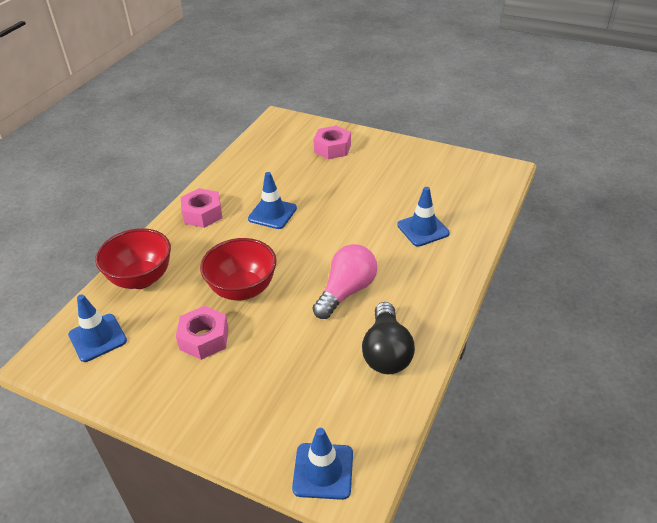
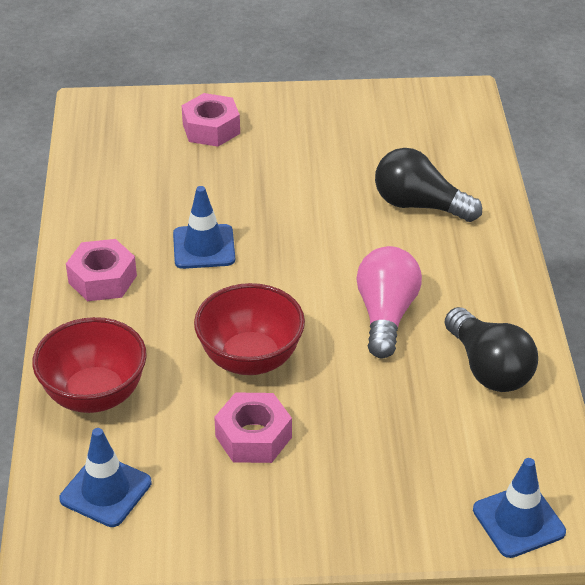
camera: 30 degrees left, 0 degrees up
blue traffic cone [397,187,450,247] -> black light bulb [375,148,482,222]

